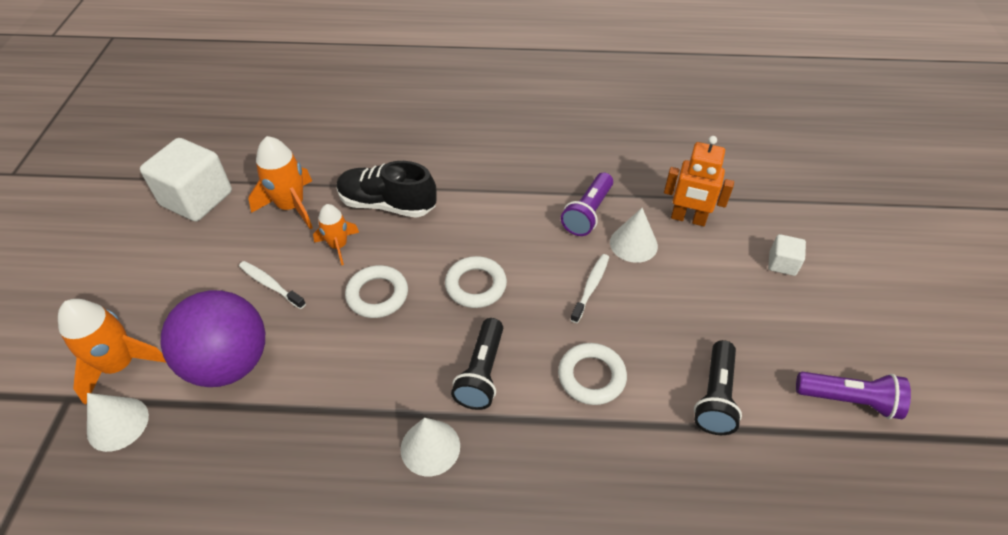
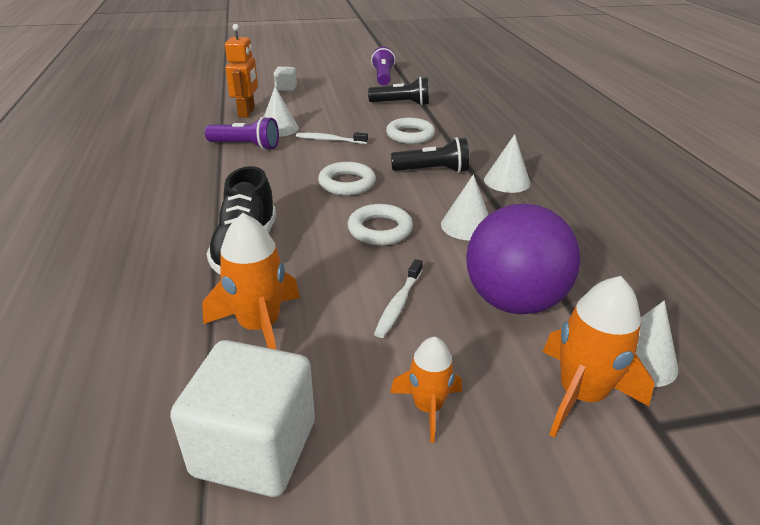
camera: 105 degrees left, 15 degrees down
orange rocket [313,204,359,265] -> orange rocket moved to [390,337,462,443]
none -> white cone [441,174,489,241]

